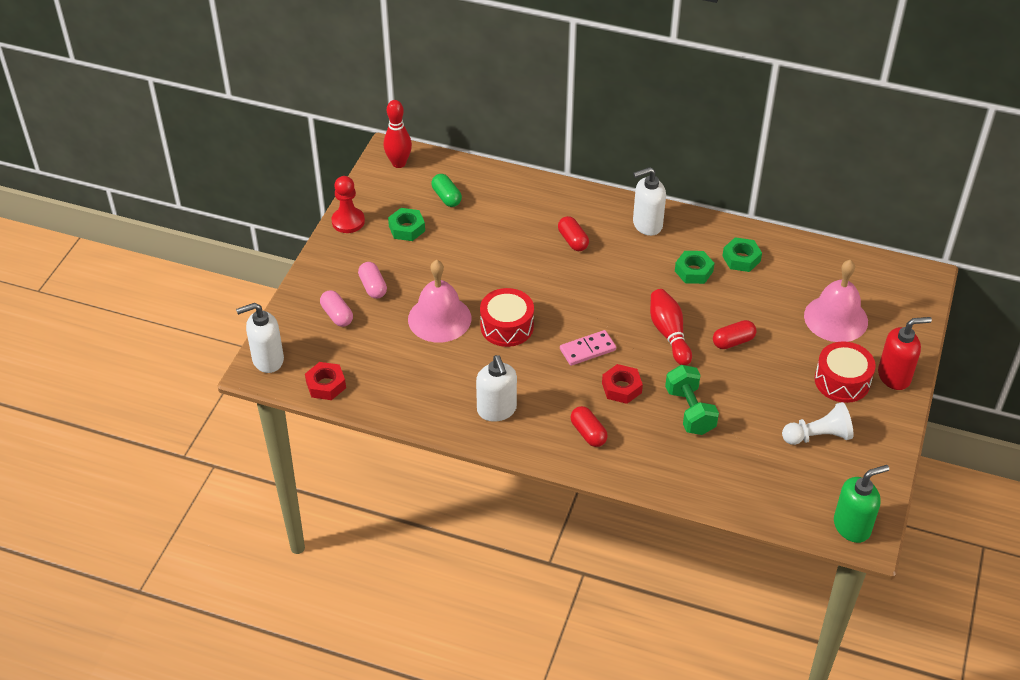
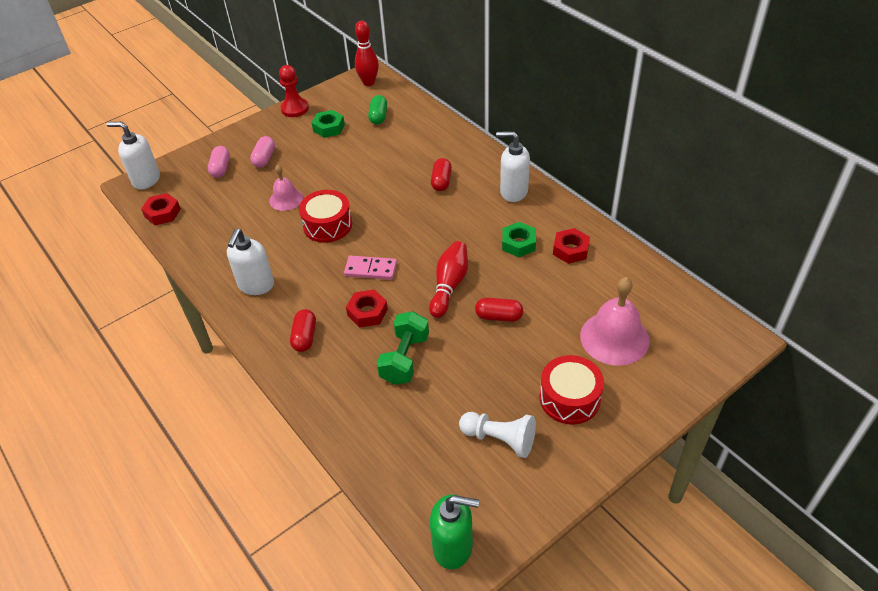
camera: 35 degrees right, 0 degrees up
pink bell [408,260,471,342] -> pink bell [269,164,303,211], size x0.60
green nut [723,237,762,272] -> red nut [553,228,590,264]
red soap dispenser [878,317,932,390] -> none

